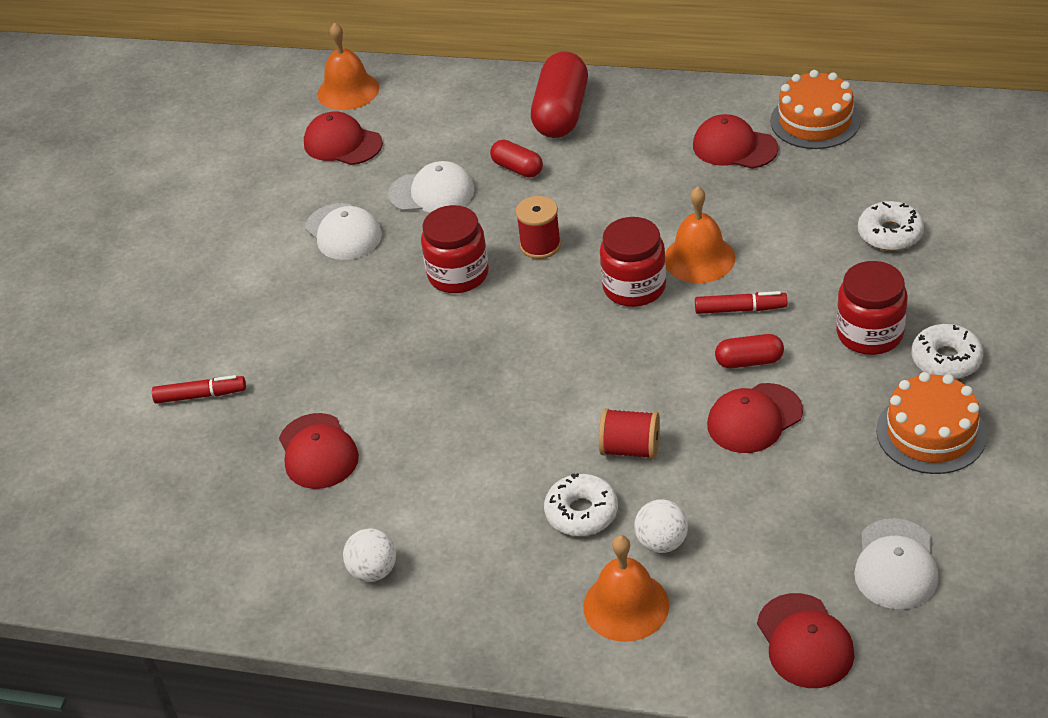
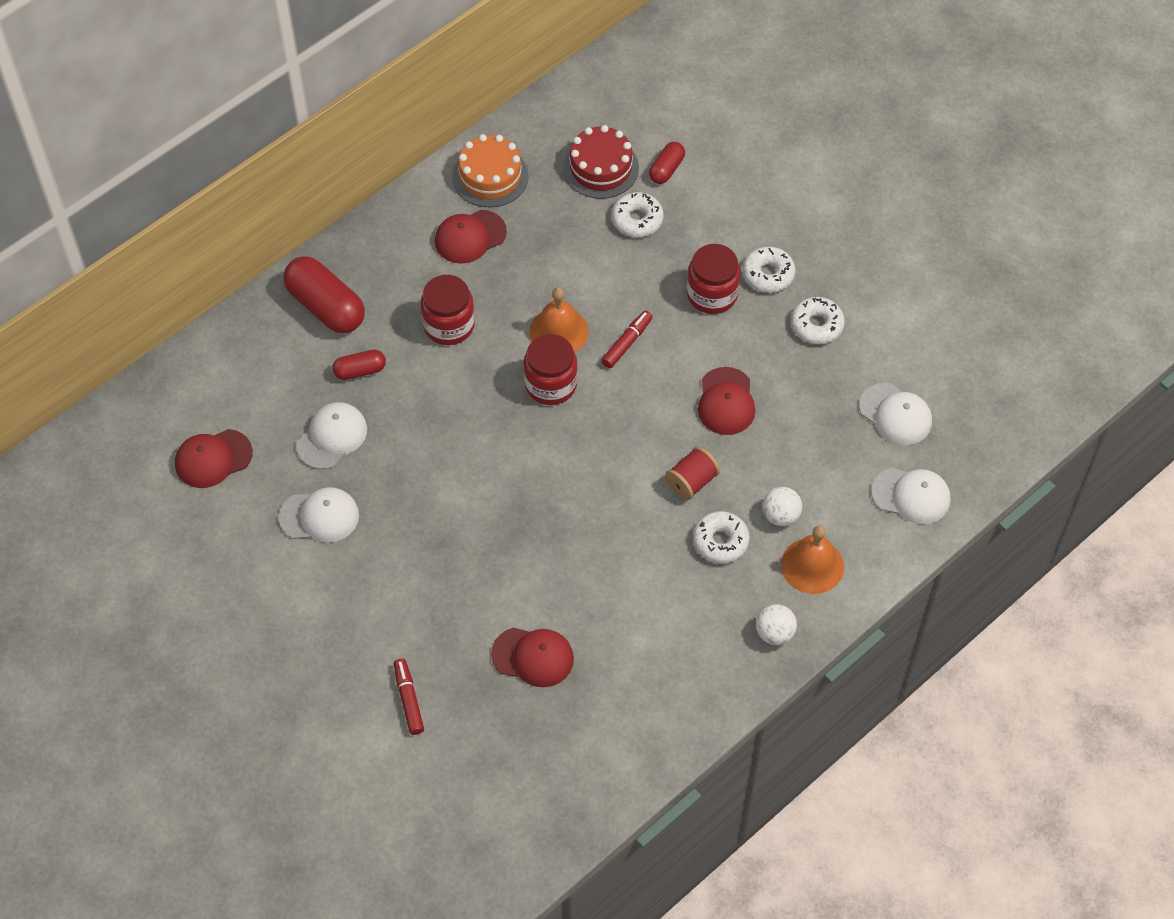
camera: 60 degrees left, 15 degrees up
red marker [152,375,246,404] -> red marker turned 45 degrees counterclockwise [394,658,424,735]
orange bell [317,23,379,110] -> none
white ball [343,528,396,582] -> white ball moved to [756,604,797,645]
red jar [421,205,489,293] -> red jar moved to [420,275,475,345]
red spool [516,196,561,259] -> none
red capsule [715,334,784,368] -> red capsule moved to [649,142,685,184]
red cap [757,593,855,688] -> white cap [871,468,951,524]
orange cake [876,372,987,474] -> white donut [791,297,845,344]
none -> red cake [563,125,639,199]

